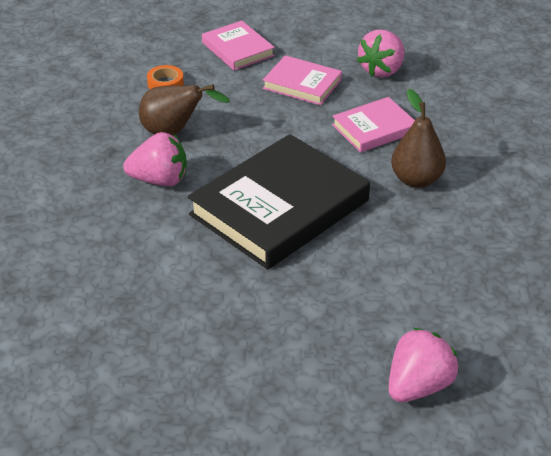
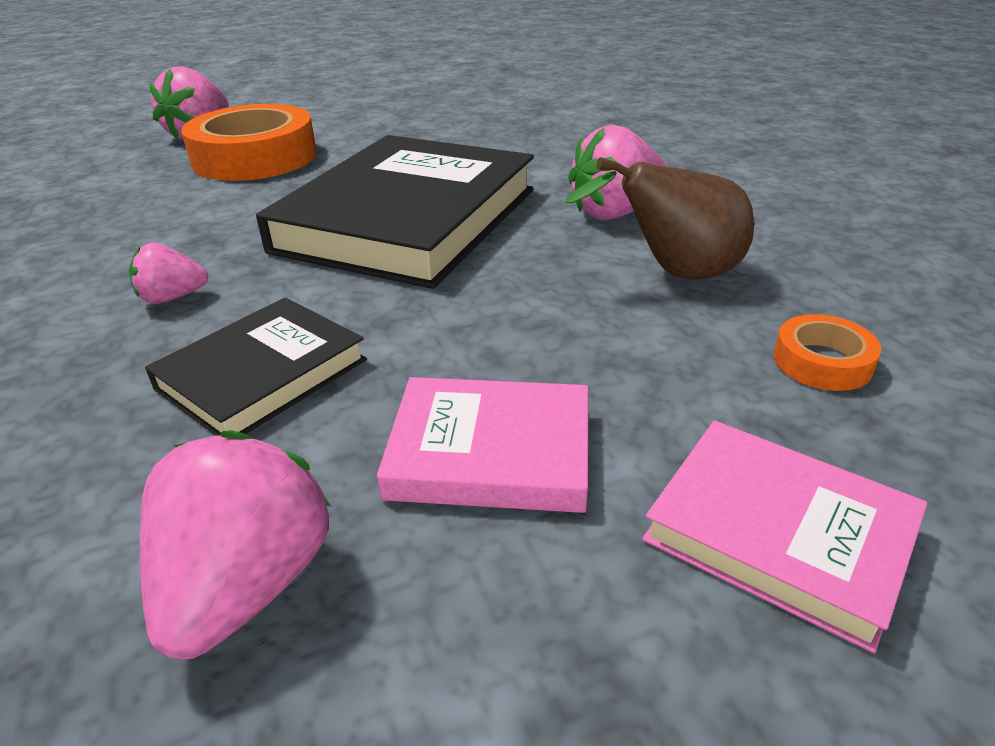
camera: 160 degrees right, 5 degrees down
pink book [332,97,415,153] -> black book [145,297,367,436]
brown pear [391,89,446,188] -> pink strawberry [129,243,208,304]
none -> orange tape [181,104,317,181]

